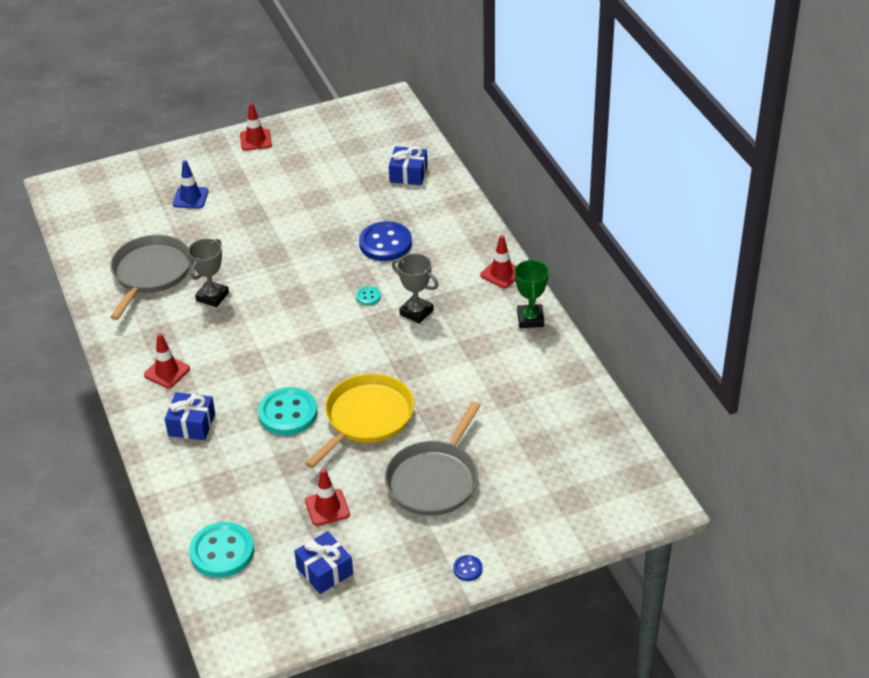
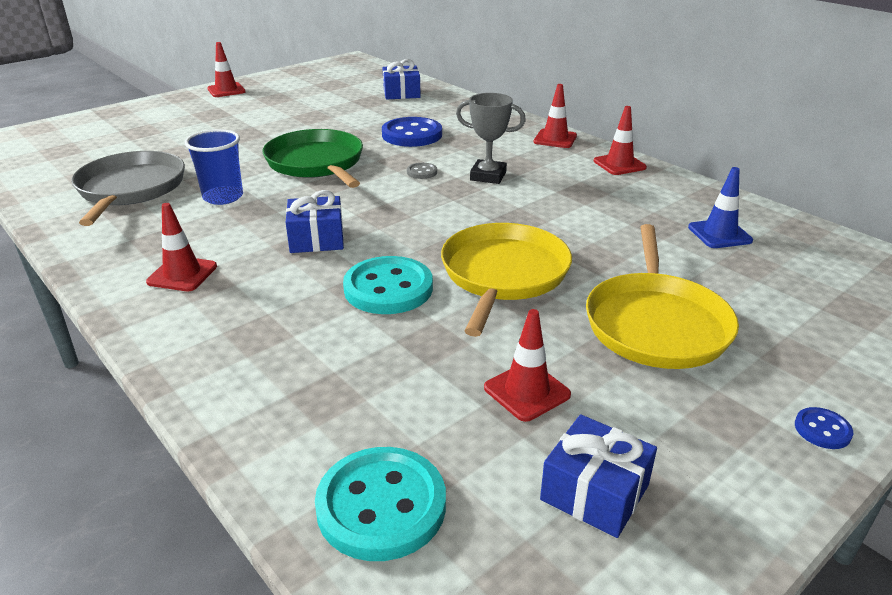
camera: 20 degrees left, 10 degrees down
blue gift [165,392,215,440] -> blue gift moved to [286,190,344,253]
blue traffic cone [173,160,209,208] -> blue traffic cone moved to [688,167,753,248]
grey trophy [188,239,229,307] -> blue cup [185,129,243,205]
turquoise button [356,286,381,305] -> grey button [407,163,437,179]
grey pan [385,401,481,516] -> yellow pan [586,224,739,369]
green trophy [515,259,549,328] -> red traffic cone [594,106,647,175]
none -> green pan [263,129,363,188]

